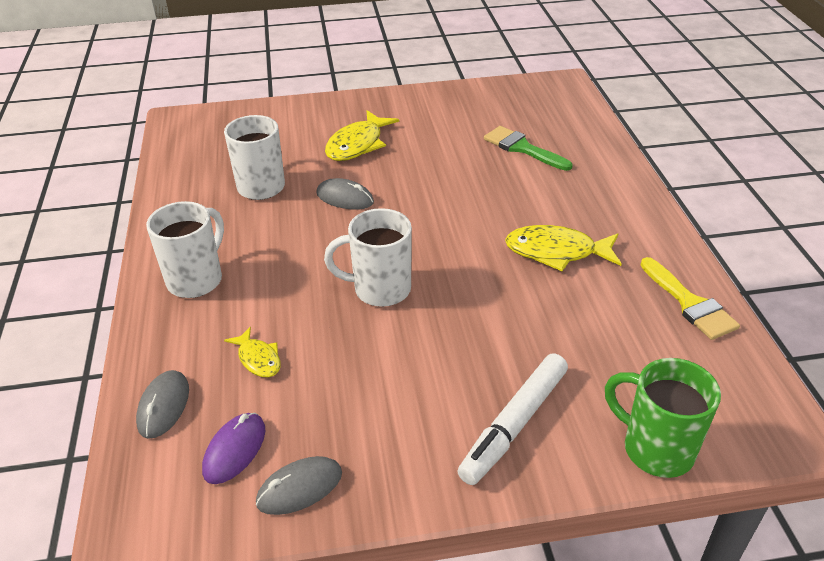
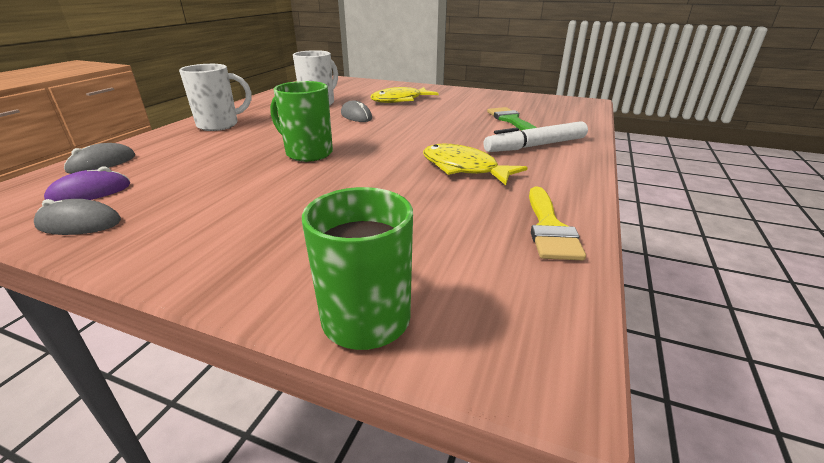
camera: 30 degrees right, 10 degrees down
yellow fish [224,327,281,377] -> none
white mug [324,208,412,307] -> green mug [270,81,333,162]
white marker [457,353,568,485] -> white marker moved to [483,121,588,152]

